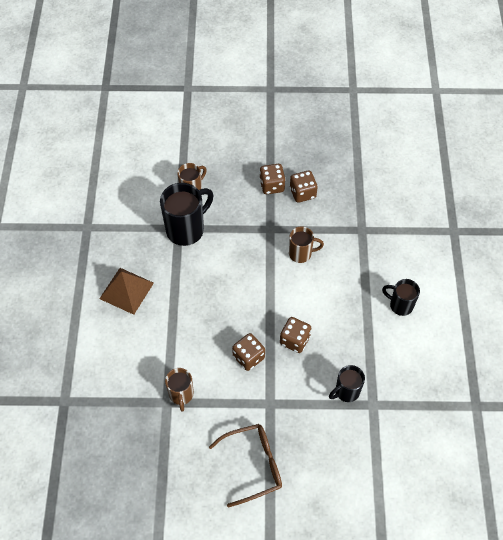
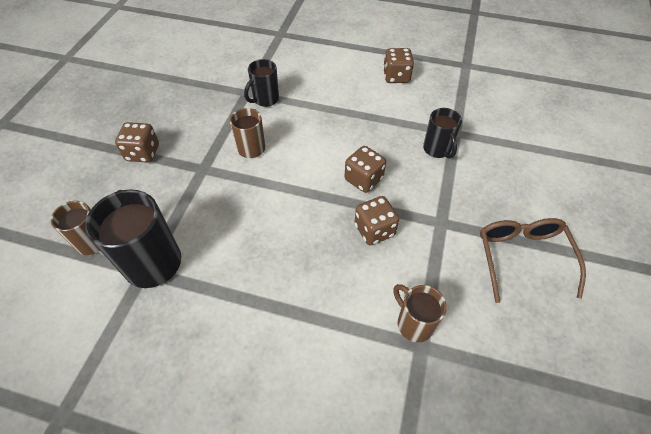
camera: 75 degrees left, 5 degrees down
brown pyramid [99,268,154,315] -> none
brown mug [165,368,194,412] -> brown mug turned 135 degrees counterclockwise [393,284,447,342]
brown dice [290,171,318,203] -> brown dice moved to [383,48,414,83]
black mug [382,279,420,316] -> black mug moved to [244,59,279,107]

